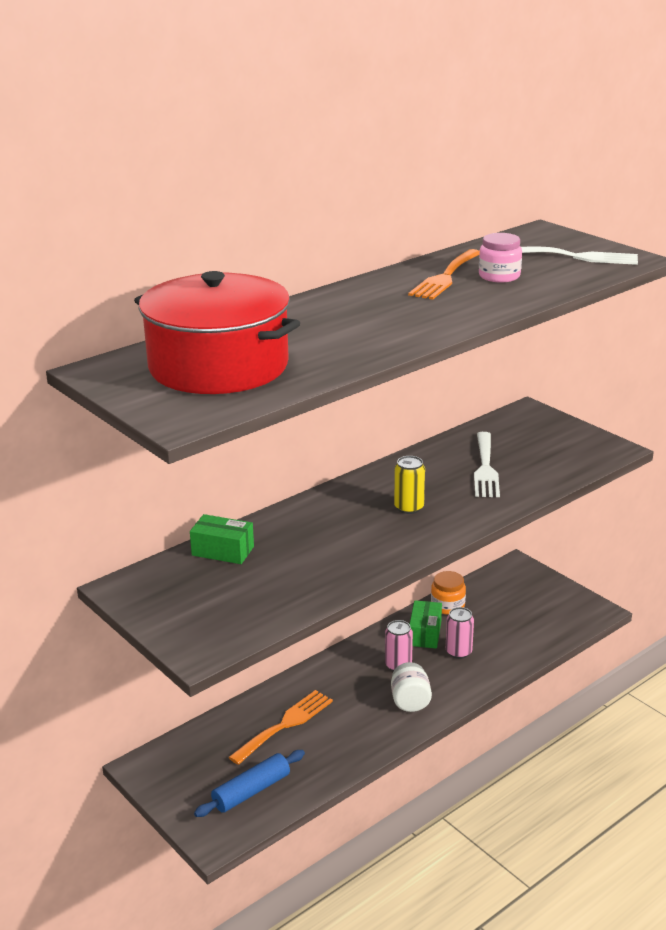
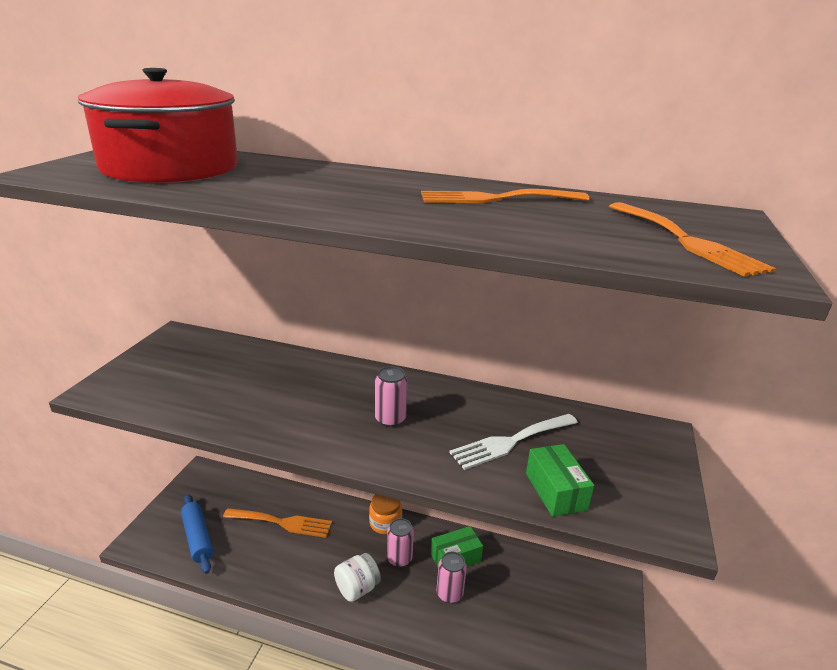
camera: 55 degrees right, 0 degrees up
green box [190,514,254,564] -> green box moved to [526,444,594,517]
blue rolling pin [194,750,305,817] -> blue rolling pin turned 45 degrees clockwise [181,494,213,574]
yellow can [394,456,425,514] -> pink can [375,366,407,427]
orange jar [431,571,466,615] -> orange jar moved to [369,494,402,534]
pink jar [479,233,522,283] -> none
white fork [521,247,638,265] -> orange fork [609,202,776,277]

